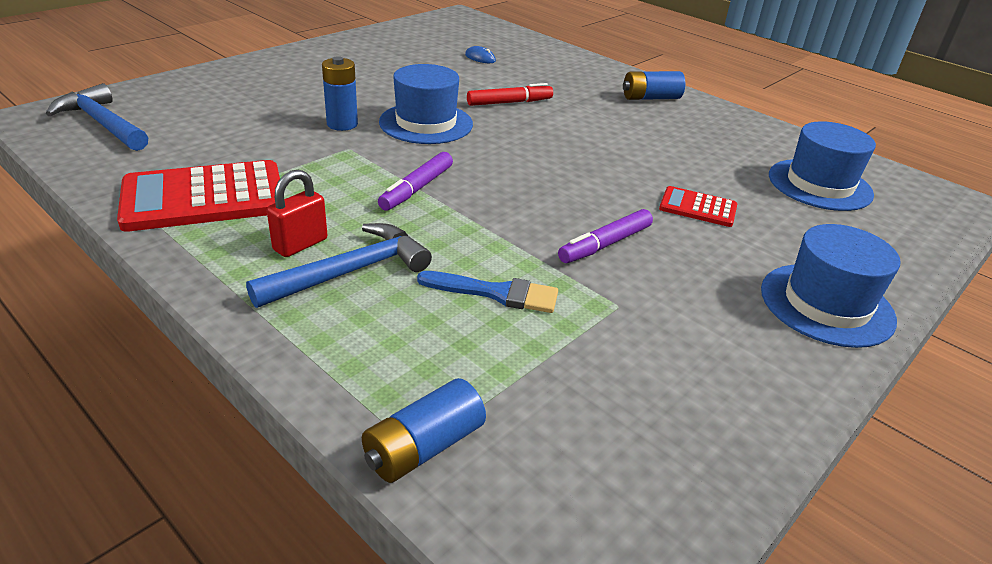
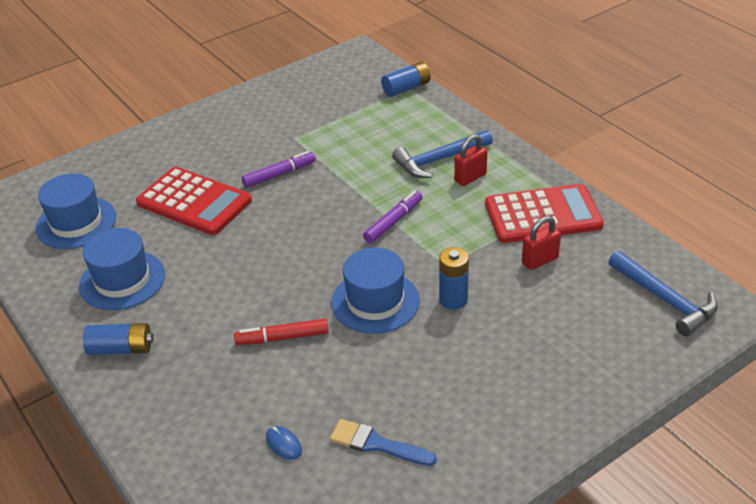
camera: 165 degrees left, 5 degrees up
blue brush [417,271,558,313] -> blue brush moved to [330,419,437,466]
red calculator [659,186,737,227] -> red calculator [136,167,252,235], size x1.96
blue hat [761,224,900,348] -> blue hat moved to [79,228,165,310]
none -> red padlock [522,216,561,270]

